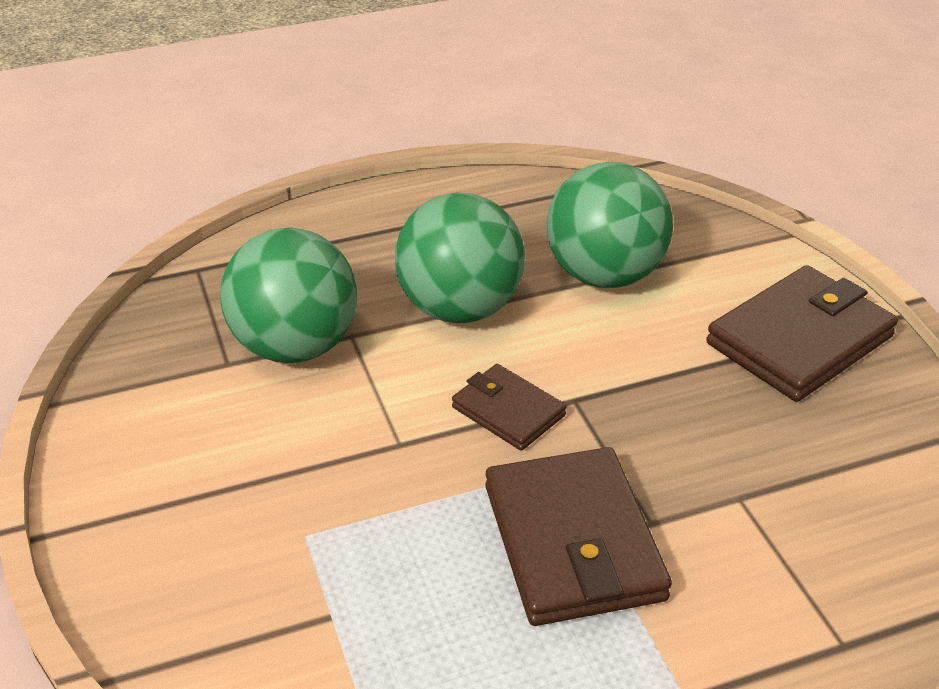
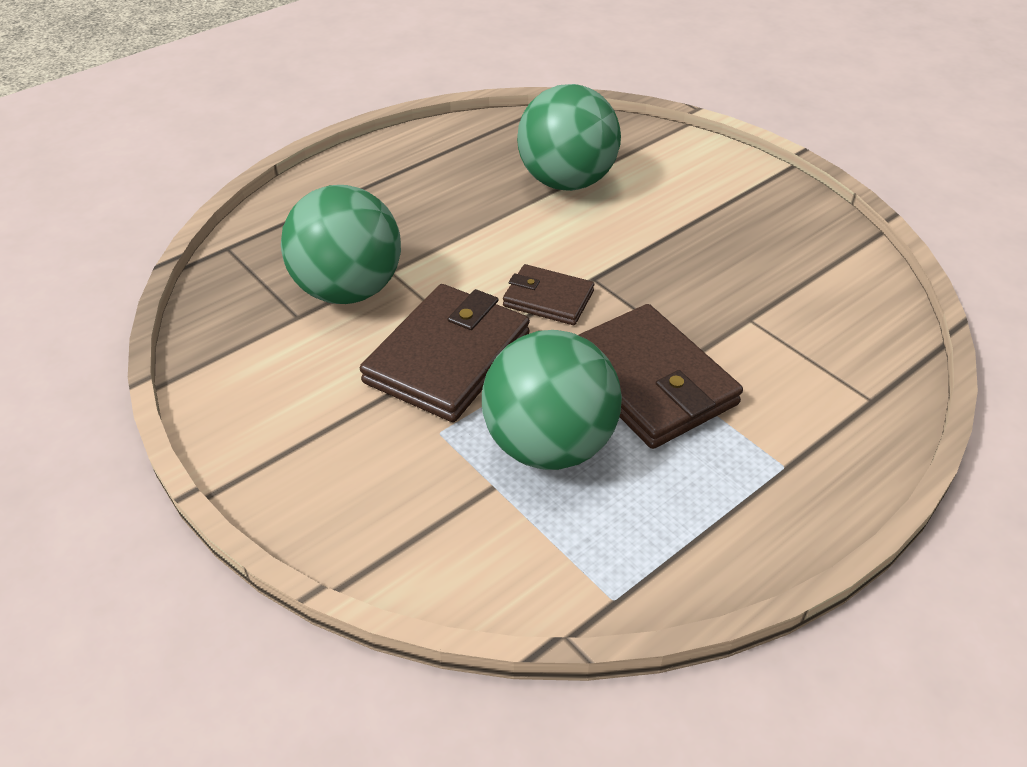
camera: 20 degrees left, 5 degrees up
green ball [395,193,525,323] -> green ball moved to [482,330,622,470]
brown wallet [706,265,898,402] -> brown wallet moved to [360,284,530,422]

